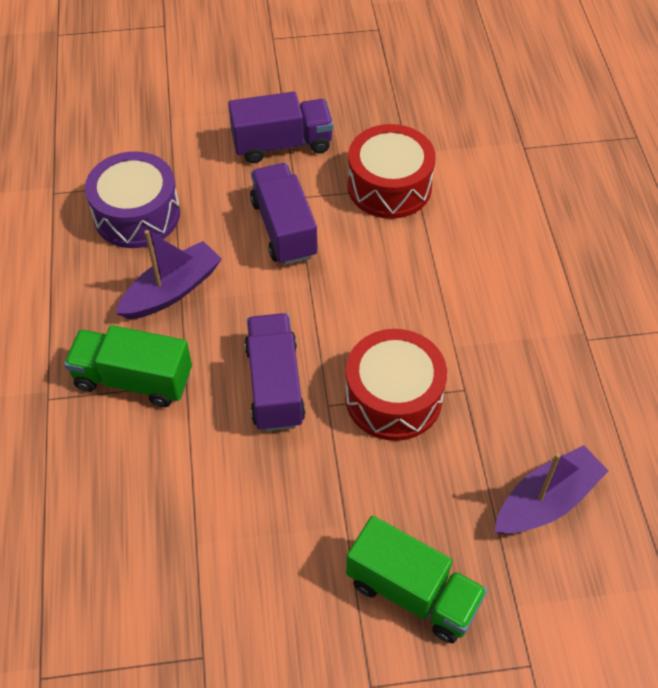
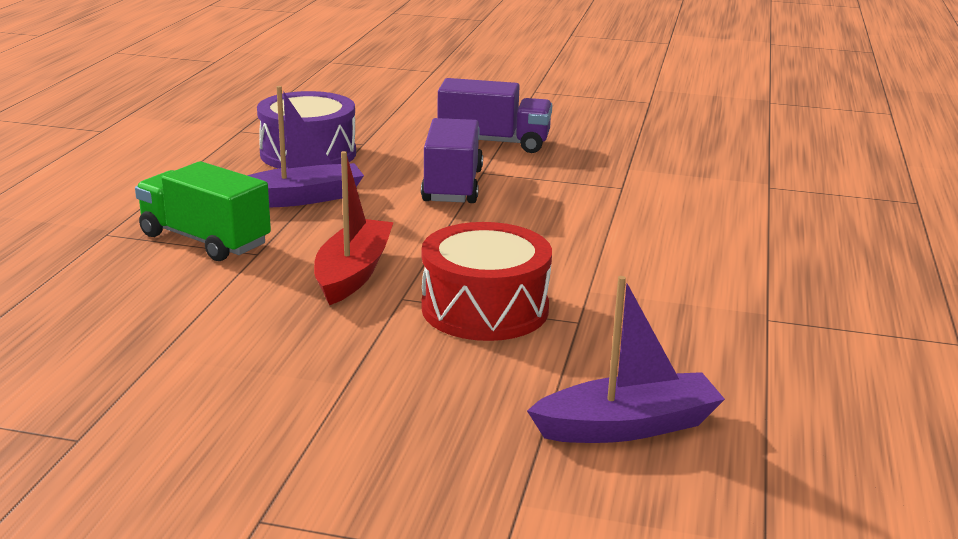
camera: 20 degrees right, 30 degrees down
purple truck [244,313,305,432] -> red boat [314,151,394,305]
green truck [346,516,487,643] -> none
red drum [348,124,436,219] -> none

